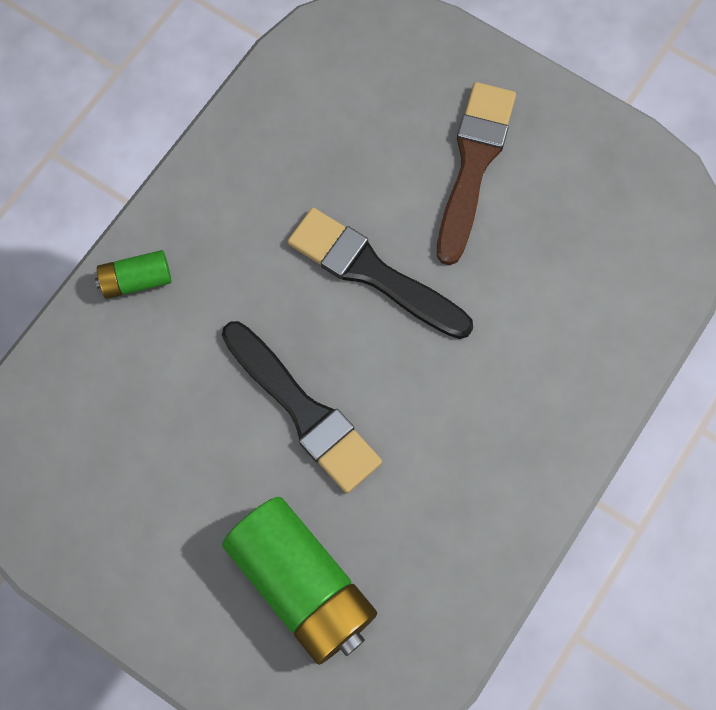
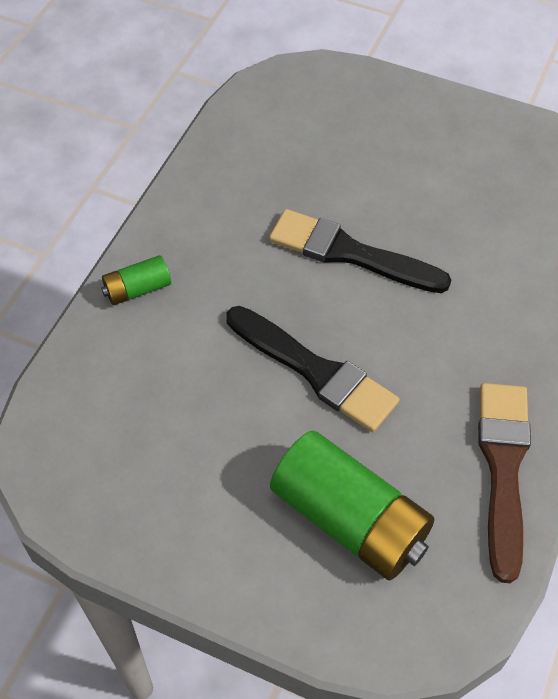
camera: 10 degrees left, 15 degrees down
brown brush [437,82,516,265] -> brown brush moved to [478,383,531,583]

